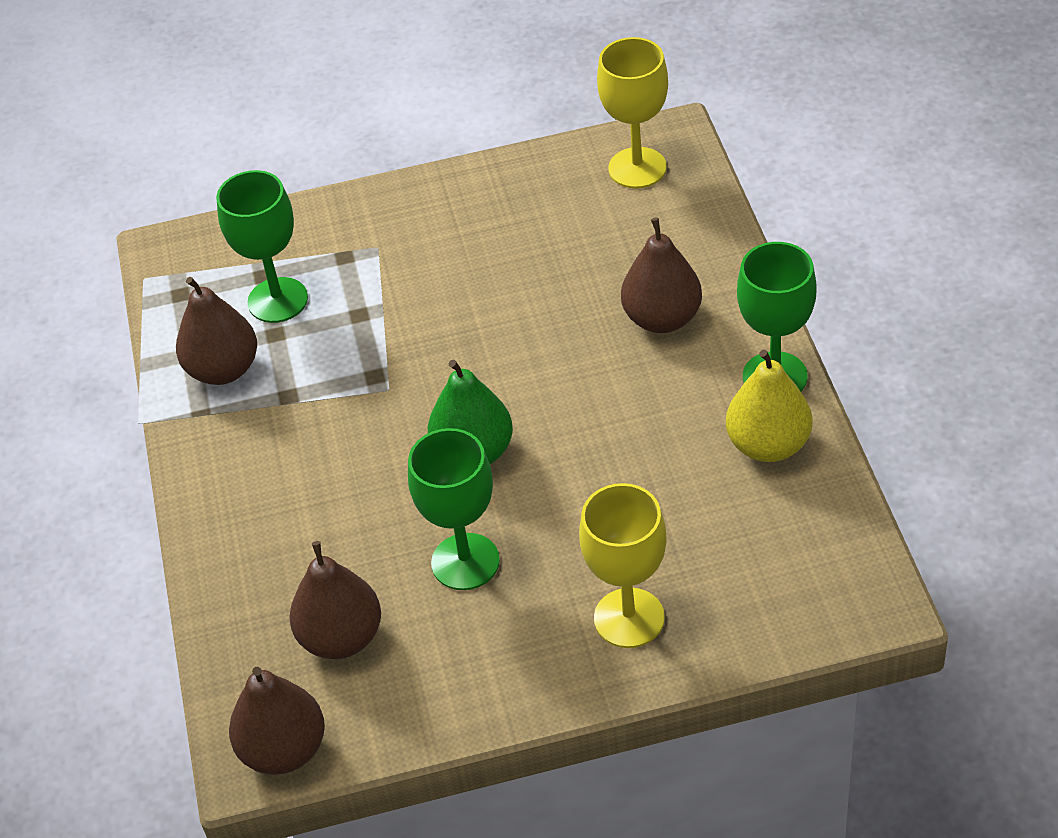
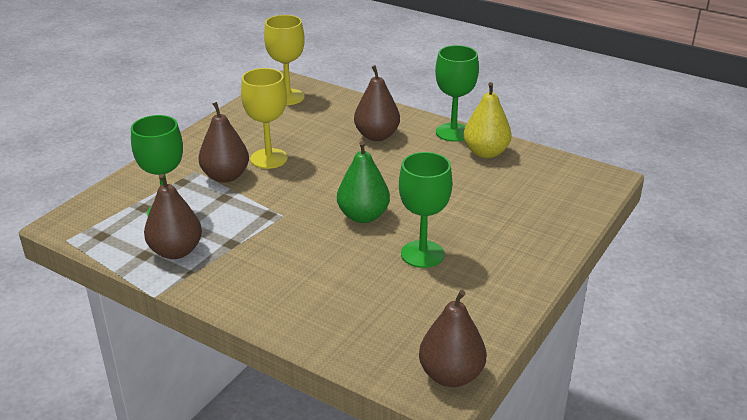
camera: 50 degrees left, 15 degrees down
brown pear [289,541,381,659] -> brown pear moved to [199,102,249,182]
yellow goblet [579,483,667,648] -> yellow goblet moved to [241,68,288,169]

